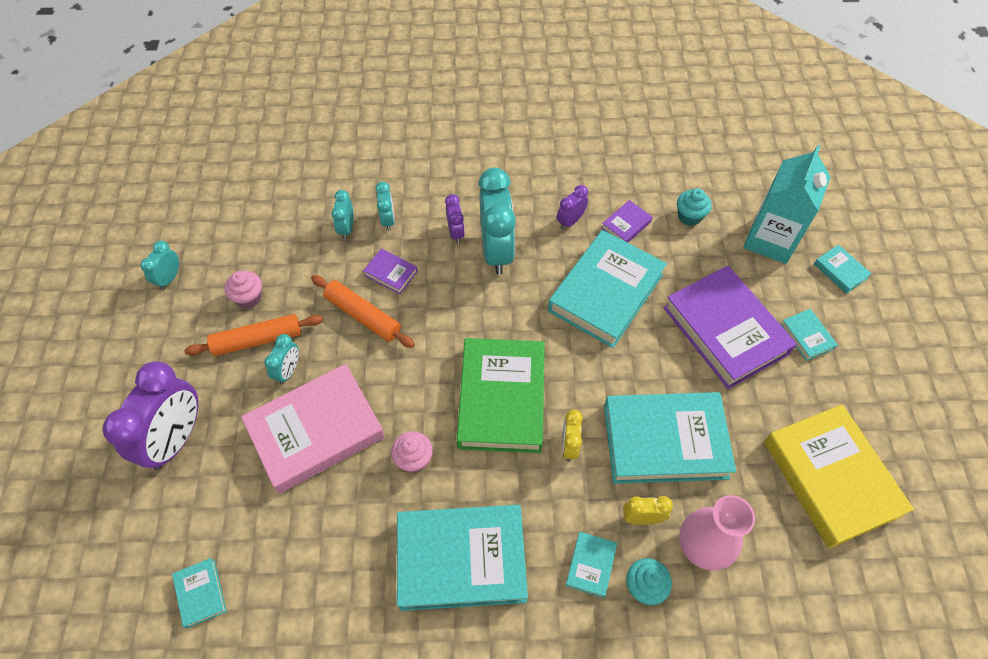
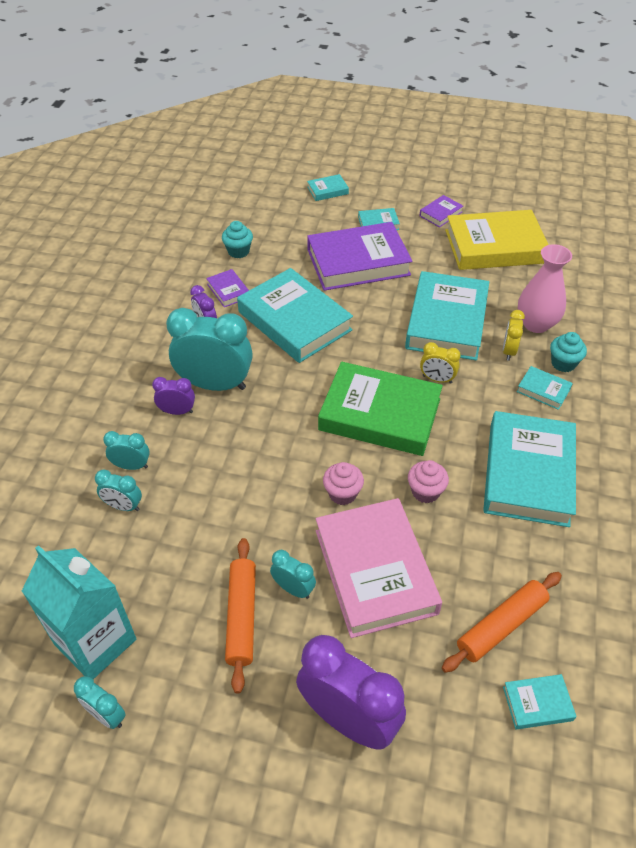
camera: 75 degrees left, 10 degrees down
pink cupcake [224,271,262,309] -> pink cupcake moved to [323,462,364,505]
orange rolling pin [311,275,415,348] -> orange rolling pin moved to [442,572,562,673]
purple book [363,249,418,294] -> purple book moved to [419,195,463,227]
turquoise carton [743,145,831,264] -> turquoise carton moved to [22,545,136,679]

